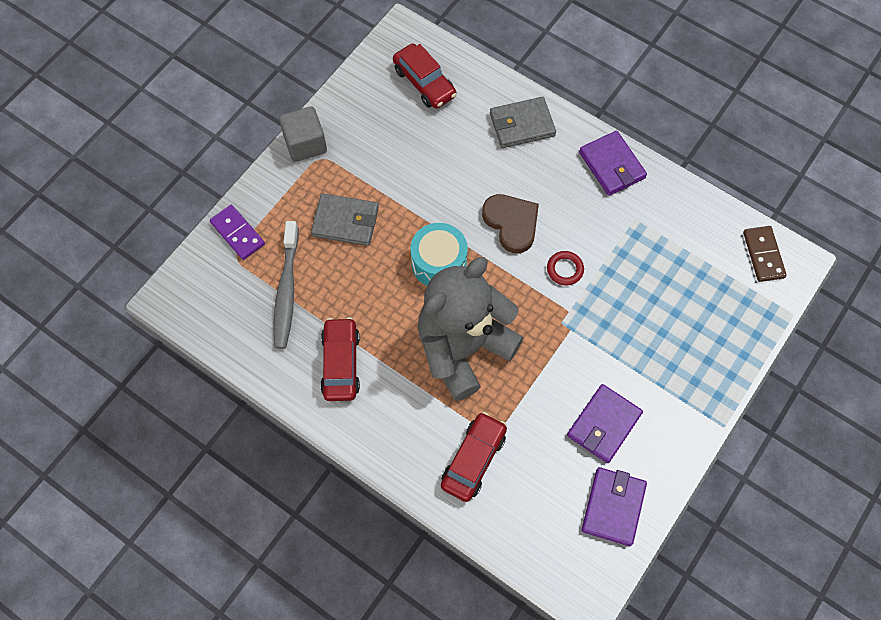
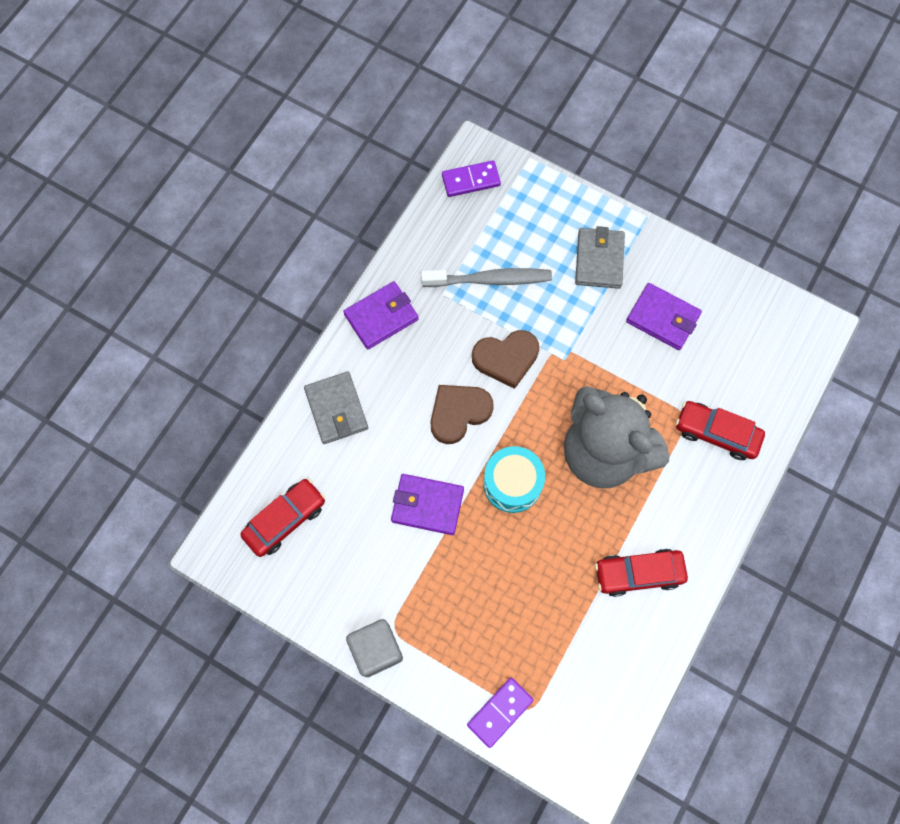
camera: 95 degrees left, 5 degrees up
grey toothbrush [273,221,299,349] -> grey toothbrush moved to [421,268,552,287]
grey wallet [311,193,379,246] -> grey wallet moved to [575,226,625,289]
red ring [547,251,584,286] -> brown heart [472,330,539,389]
purple wallet [582,467,647,546] -> purple wallet moved to [391,474,464,535]
brown domino [743,226,787,282] -> purple domino [442,160,501,197]

